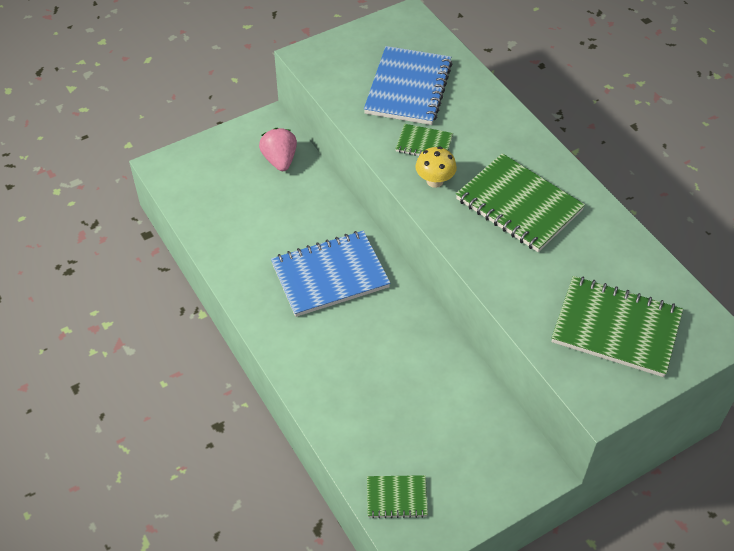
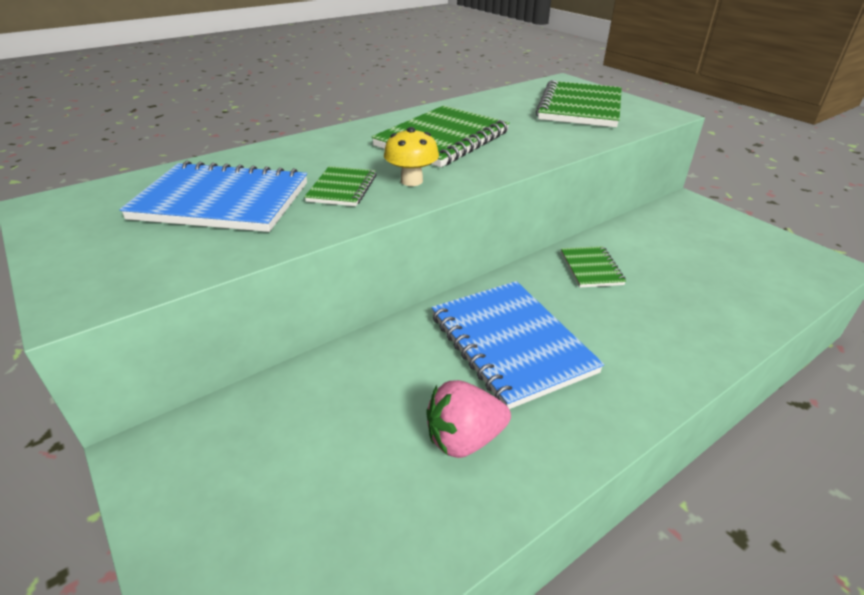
camera: 95 degrees left, 15 degrees down
pink strawberry [259,128,297,171] -> pink strawberry moved to [426,380,511,458]
green notebook [367,475,428,518] -> green notebook moved to [561,246,626,288]

